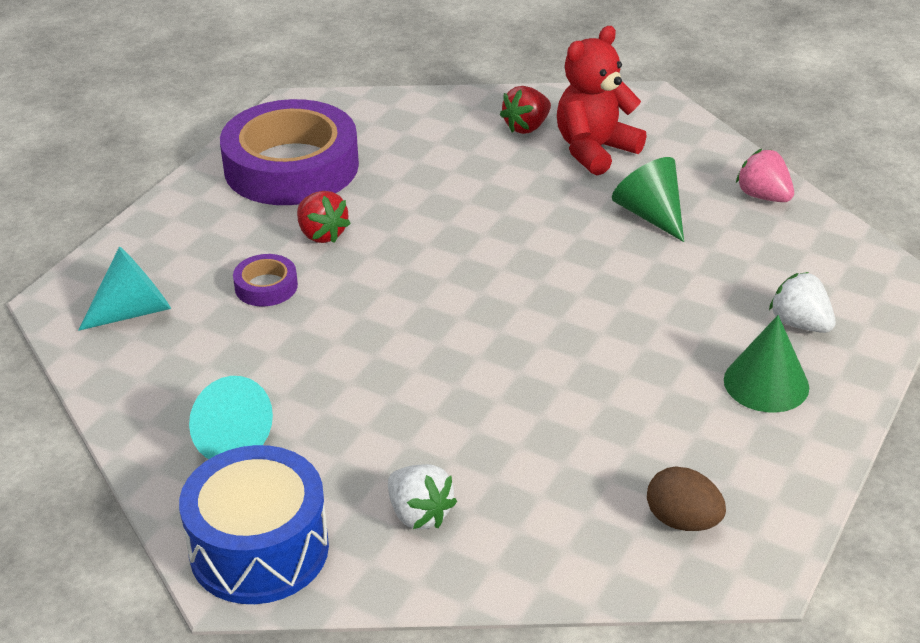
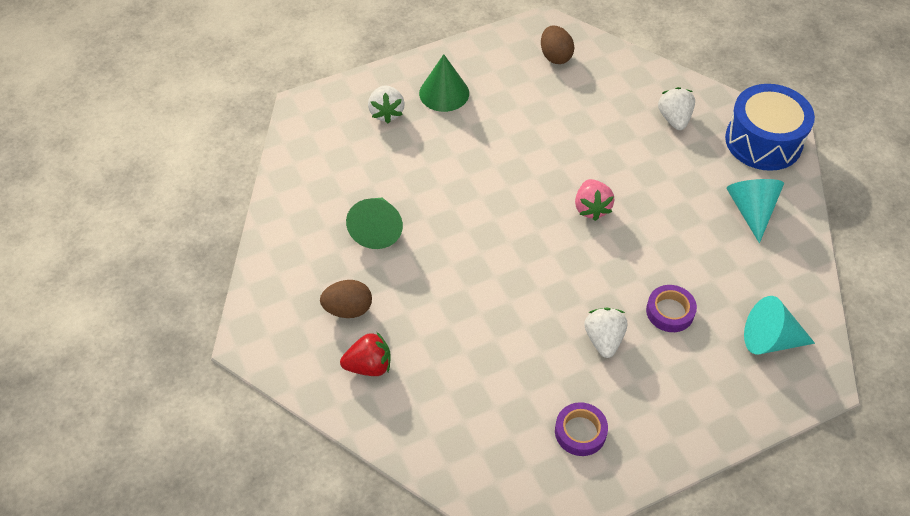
camera: 145 degrees left, 15 degrees up
purple tape [220,99,359,205] -> purple tape [555,402,608,456], size x0.42
red strawberry [297,191,351,243] -> white strawberry [584,307,627,358]
red teddy bear [557,26,647,175] -> brown egg [320,280,372,318]
pink strawberry [736,149,794,202] -> pink strawberry moved to [575,179,614,221]

